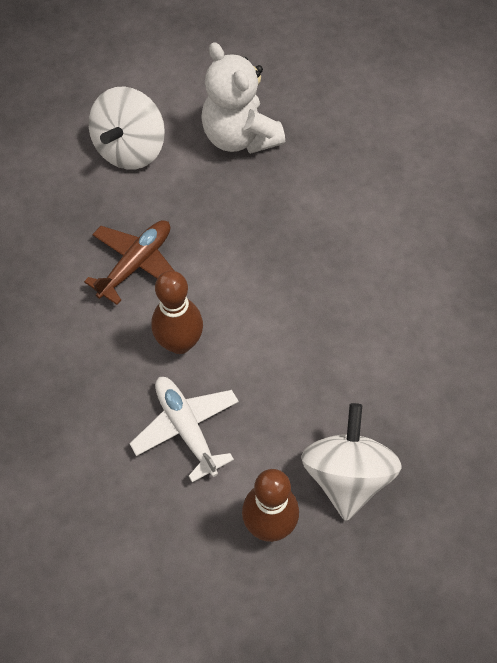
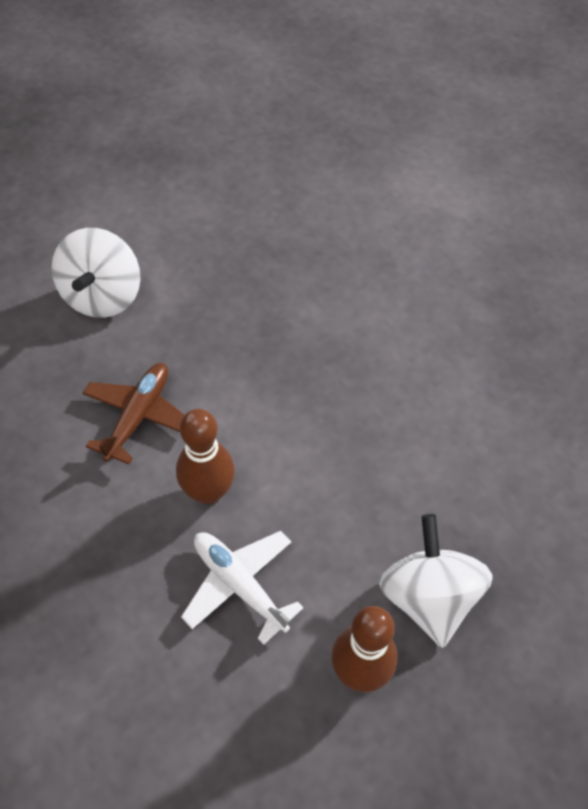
camera: 15 degrees left, 5 degrees down
white teddy bear [201,42,285,154] -> none

